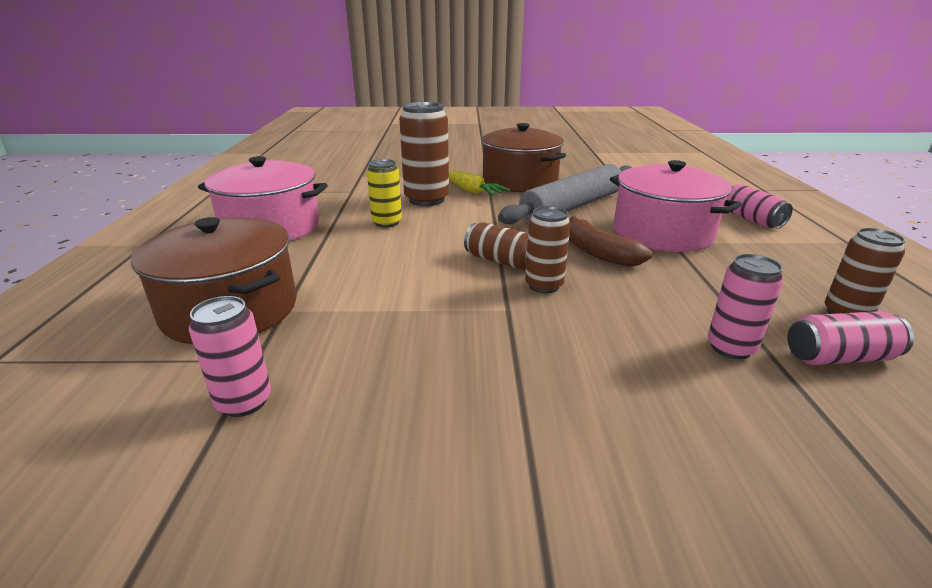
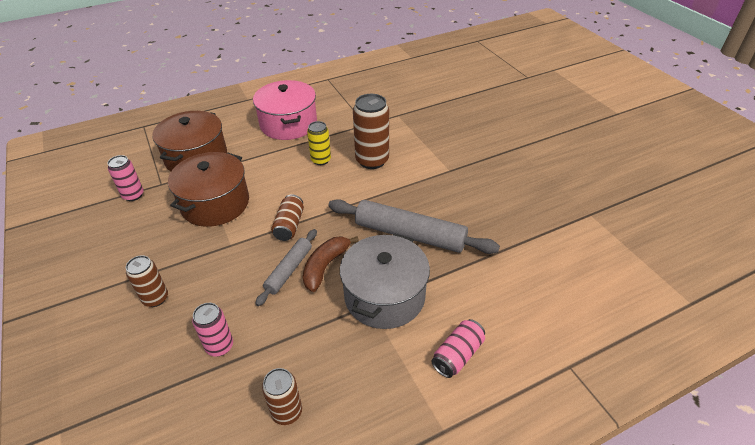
camera: 65 degrees right, 15 degrees up
yellow carrot [449,170,510,196] -> none
brown pot [481,123,566,192] -> brown pot moved to [168,152,249,227]
brown can [525,206,571,293] -> brown can moved to [126,255,168,307]
pink pot [610,160,742,252] -> grey pot [340,234,430,329]
pink can [788,311,914,365] -> none
none -> grey rolling pin [255,229,317,306]

